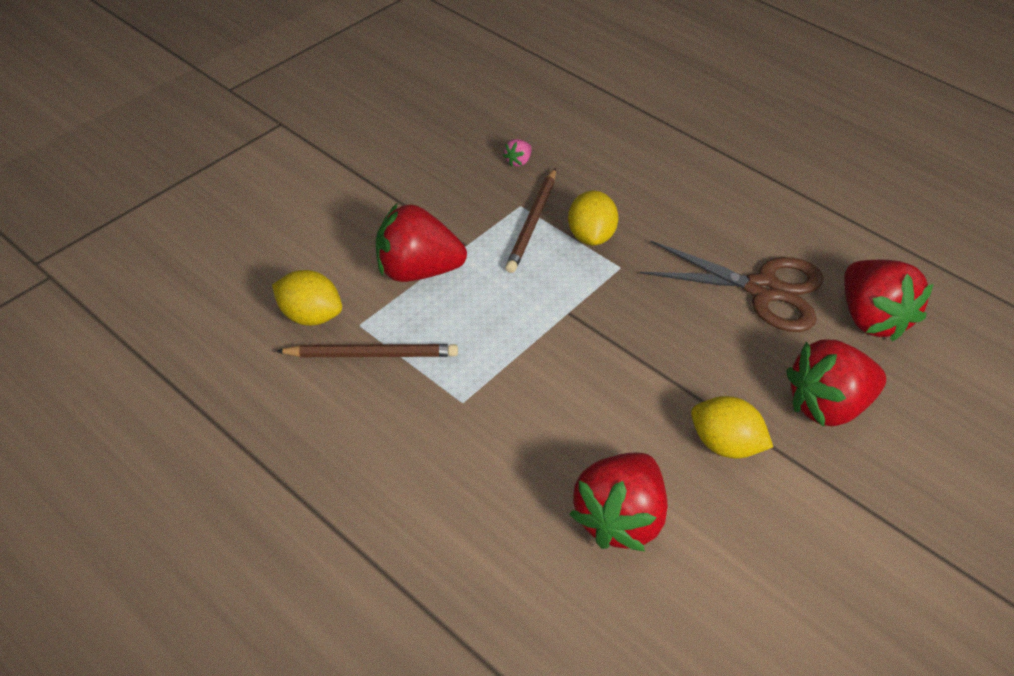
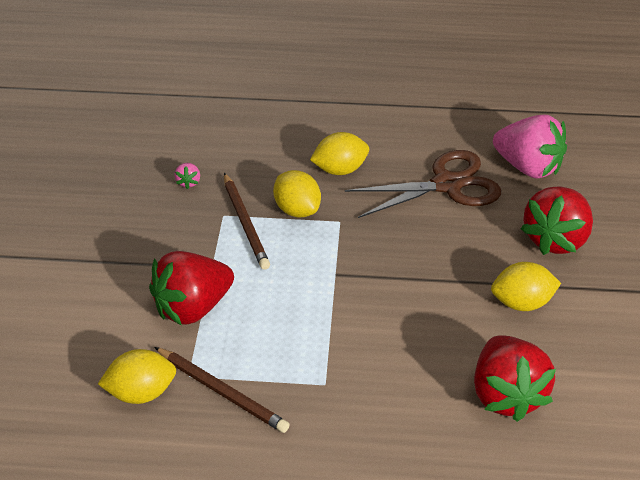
camera: 35 degrees left, 5 degrees down
brown pencil [276,344,458,357] -> brown pencil turned 75 degrees clockwise [154,347,290,433]
red strawberry [844,260,934,342] -> pink strawberry [493,114,567,179]
none -> yellow lemon [310,132,369,175]

